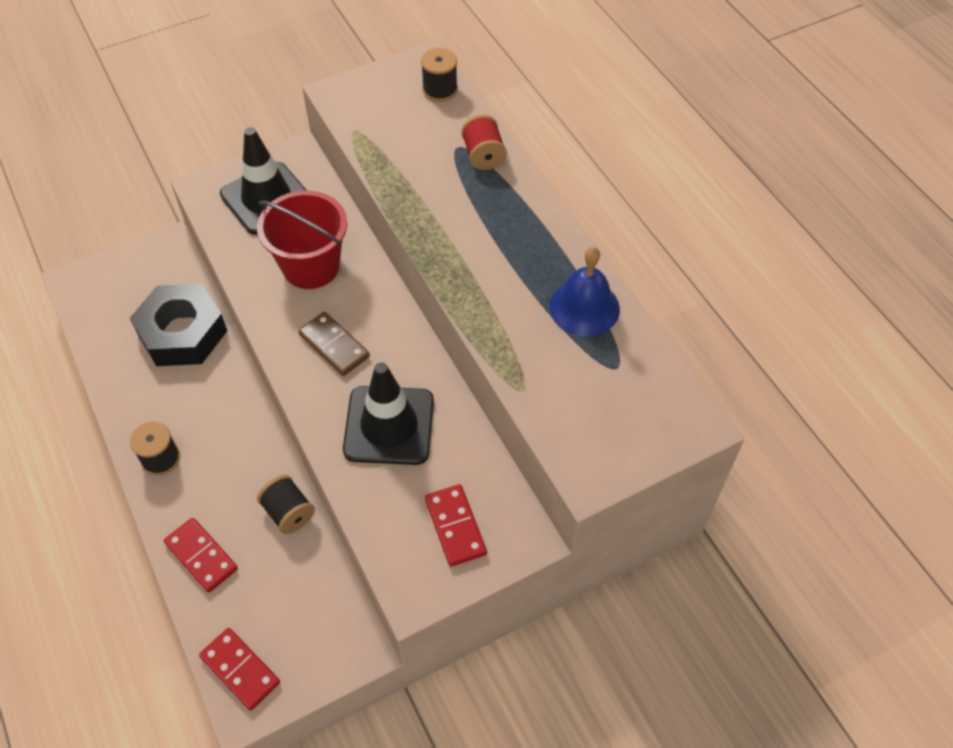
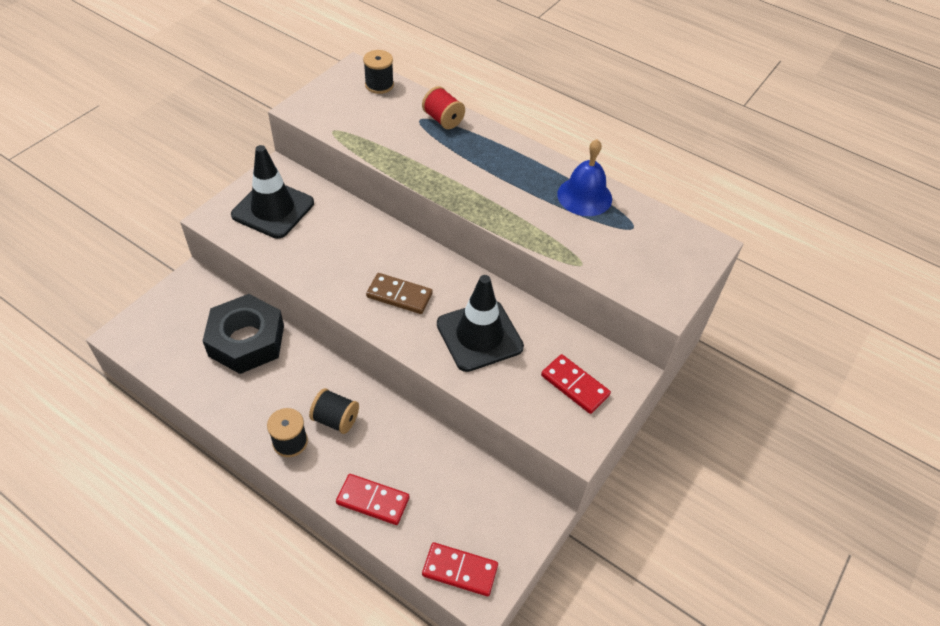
camera: 30 degrees left, 5 degrees down
red bucket [257,190,347,289] -> none
black spool [257,475,315,534] -> black spool moved to [309,388,359,434]

